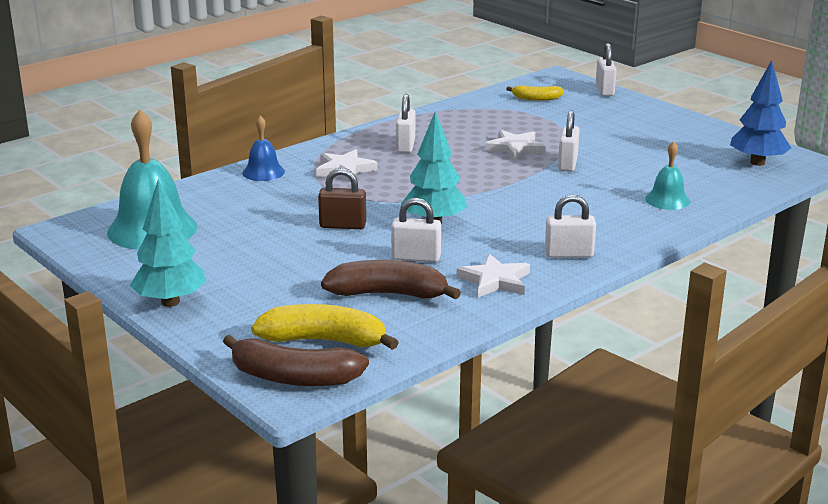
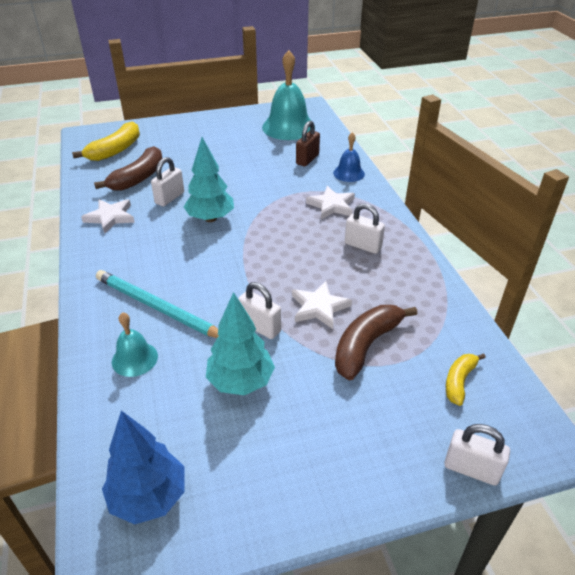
camera: 115 degrees right, 15 degrees up
turquoise tree [130,179,206,307] -> turquoise tree moved to [206,292,275,395]
brown banana [223,335,369,386] -> brown banana moved to [335,305,417,380]
brown padlock [318,168,366,229] -> brown padlock moved to [296,121,320,166]
white padlock [545,194,596,258] -> none
none -> turquoise pencil [96,270,219,338]

